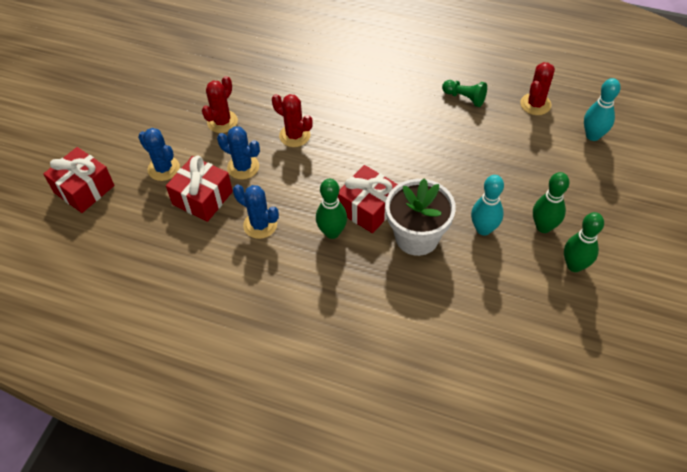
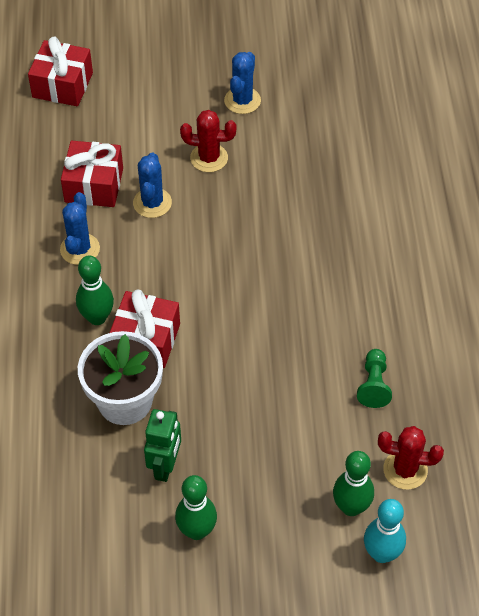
camera: 65 degrees right, 0 degrees up
blue cactus [138,128,180,181] -> blue cactus moved to [224,52,261,114]
red cactus [272,94,313,147] -> none
turquoise bowling pin [471,175,504,236] -> green robot [144,409,181,482]
green bowling pin [564,212,604,272] -> green bowling pin moved to [333,451,374,516]

